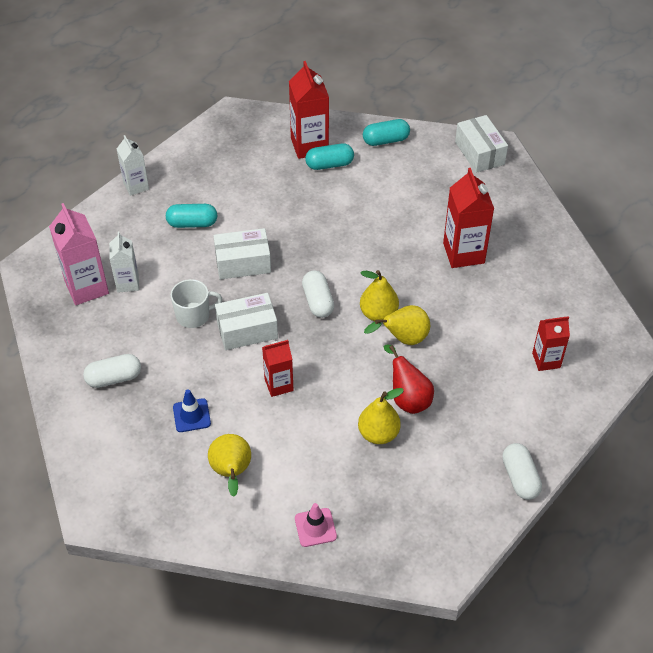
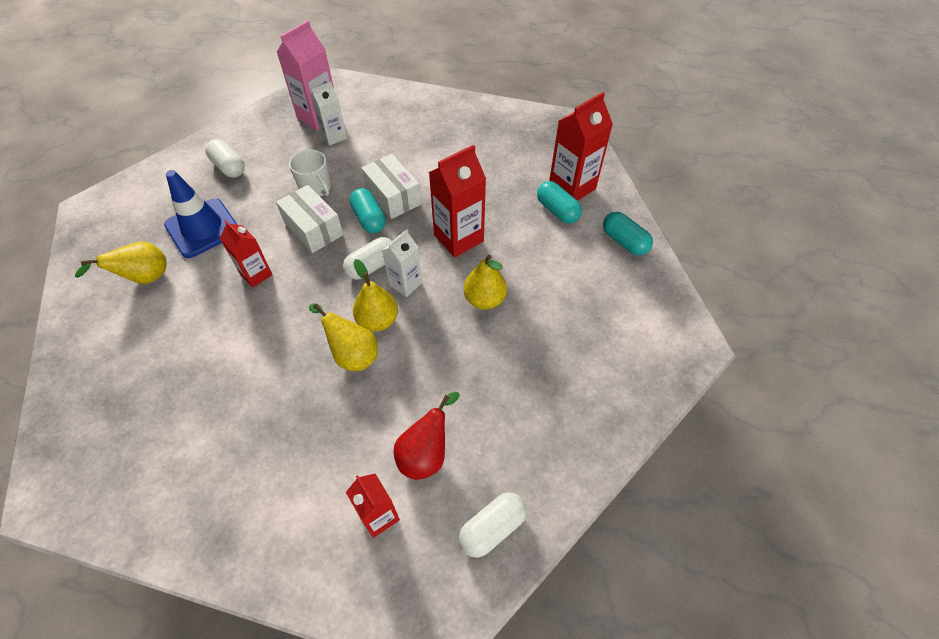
camera: 65 degrees right, 5 degrees up
white carton [117,135,149,196] -> white carton moved to [382,229,422,297]
turquoise capsule [166,204,217,228] -> turquoise capsule moved to [350,188,386,233]
blue traffic cone [173,390,211,432] -> blue traffic cone [164,170,238,258], size x1.83
pink traffic cone [295,503,337,547] -> none
yellow pear [358,388,404,444] -> yellow pear moved to [464,255,507,310]
red pear [384,345,434,414] -> red pear moved to [394,392,460,480]
red carton [443,168,494,268] -> red carton moved to [429,145,486,258]
white box [455,115,508,173] -> none
white capsule [502,443,542,500] -> white capsule moved to [459,493,526,558]

